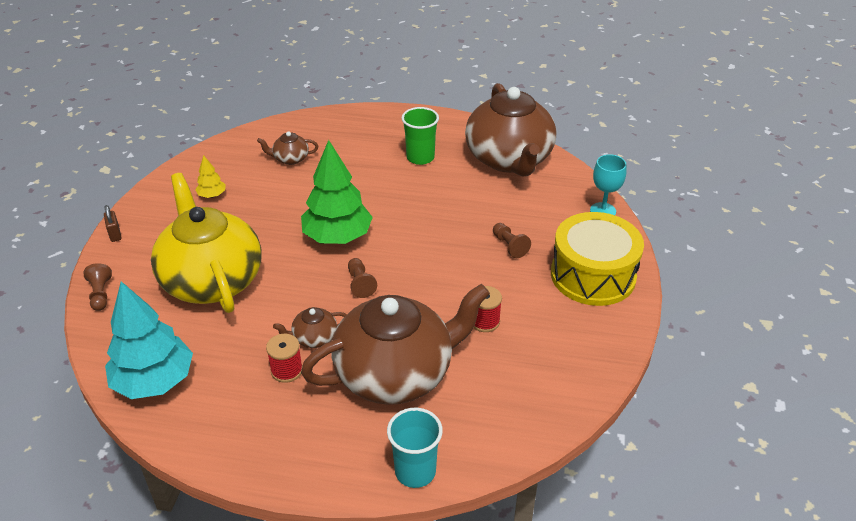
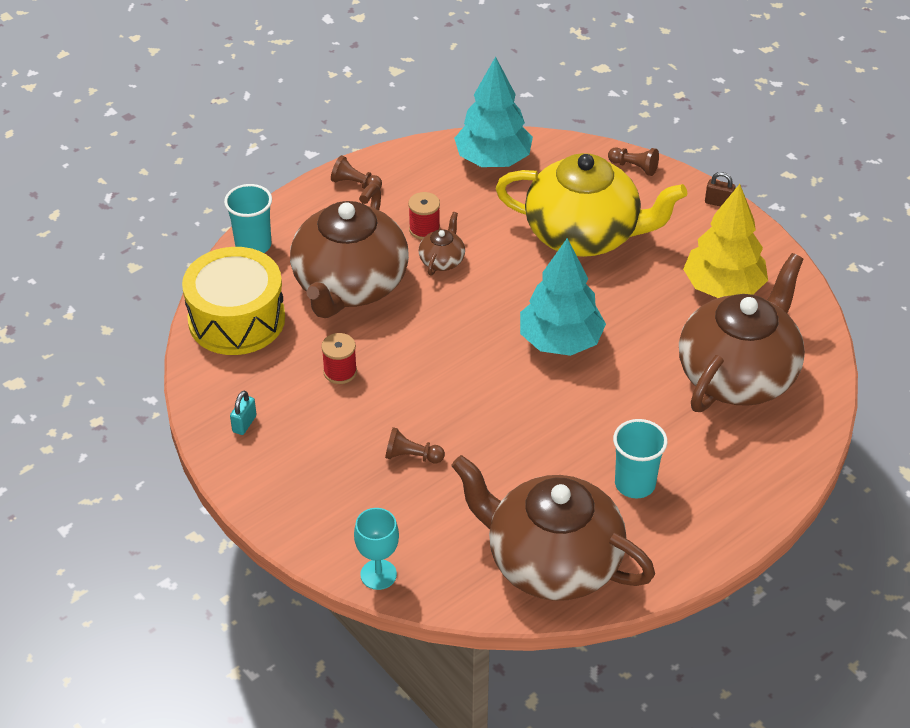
camera: 130 degrees right, 5 degrees up
yellow tree [195,155,225,198] -> yellow tree [683,184,768,298], size x2.24
brown teapot [257,131,318,165] -> brown teapot [679,253,805,412], size x2.49
green tree [301,140,373,244] -> turquoise tree [520,238,606,356]
brown pawn [348,258,377,298] -> brown pawn moved to [331,155,382,189]
green cup [401,107,439,165] -> turquoise cup [613,419,668,499]
yellow drum [551,212,644,306] -> yellow drum moved to [182,247,285,355]
none -> turquoise padlock [230,391,257,435]

